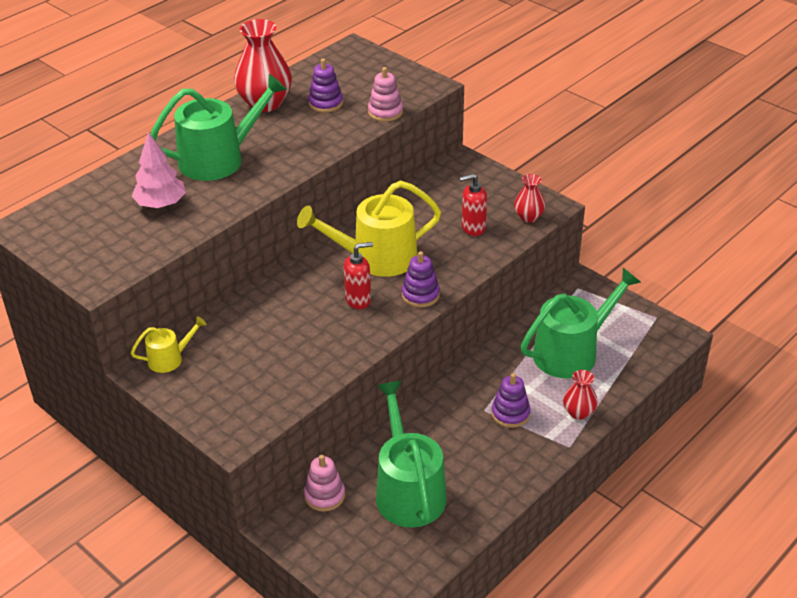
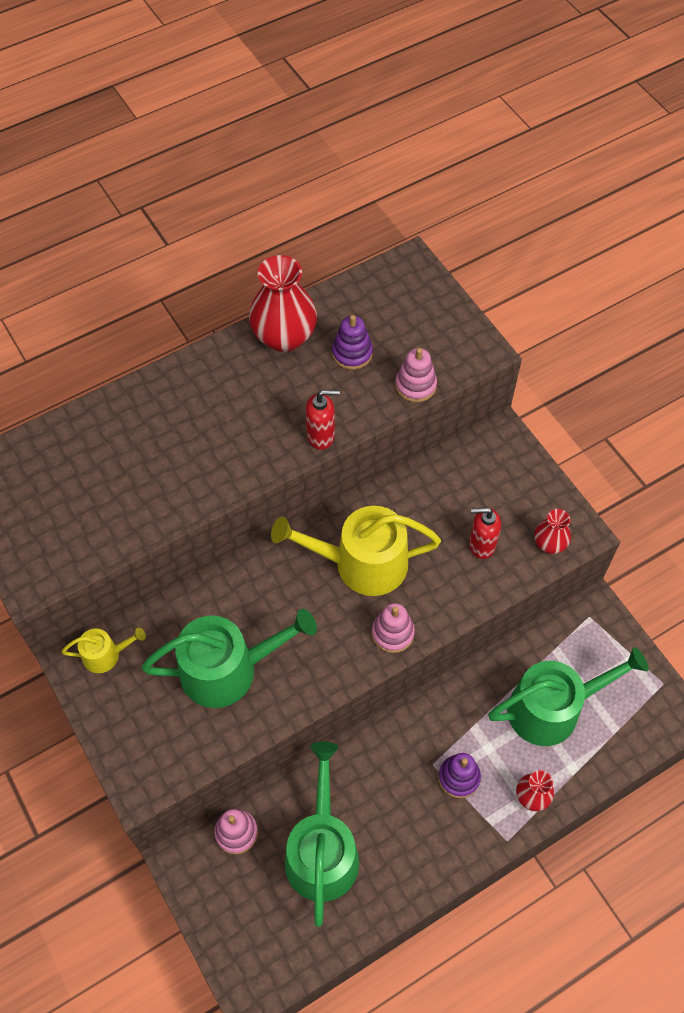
camera: 15 degrees right, 20 degrees up
pink tree [131,132,186,208] -> none
green watering can [150,74,287,181] -> green watering can moved to [141,609,317,708]
red soap dispenser [344,242,373,309] -> red soap dispenser moved to [306,390,340,450]
purple stacking toy [402,251,440,308] -> pink stacking toy [372,603,415,653]

